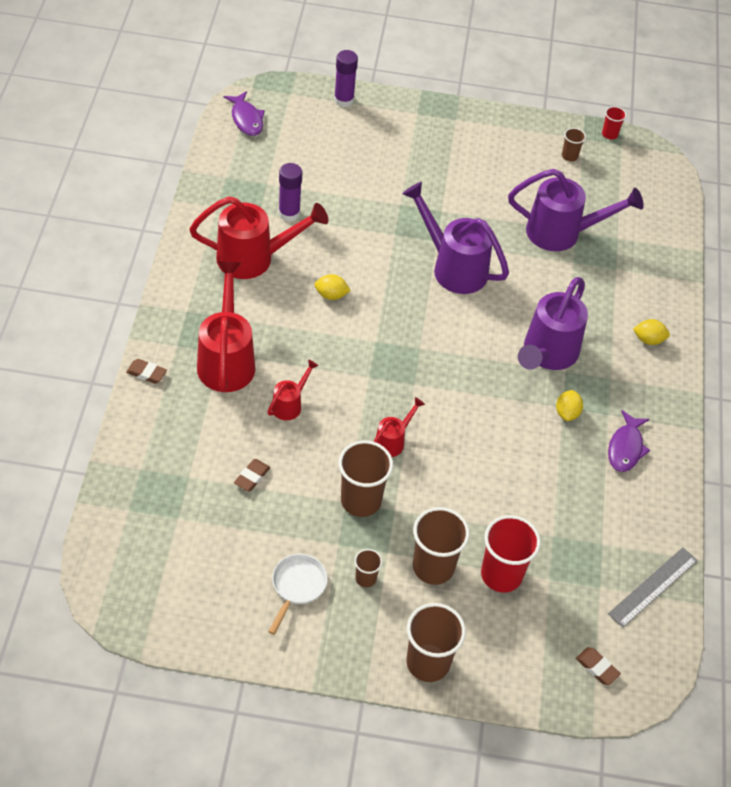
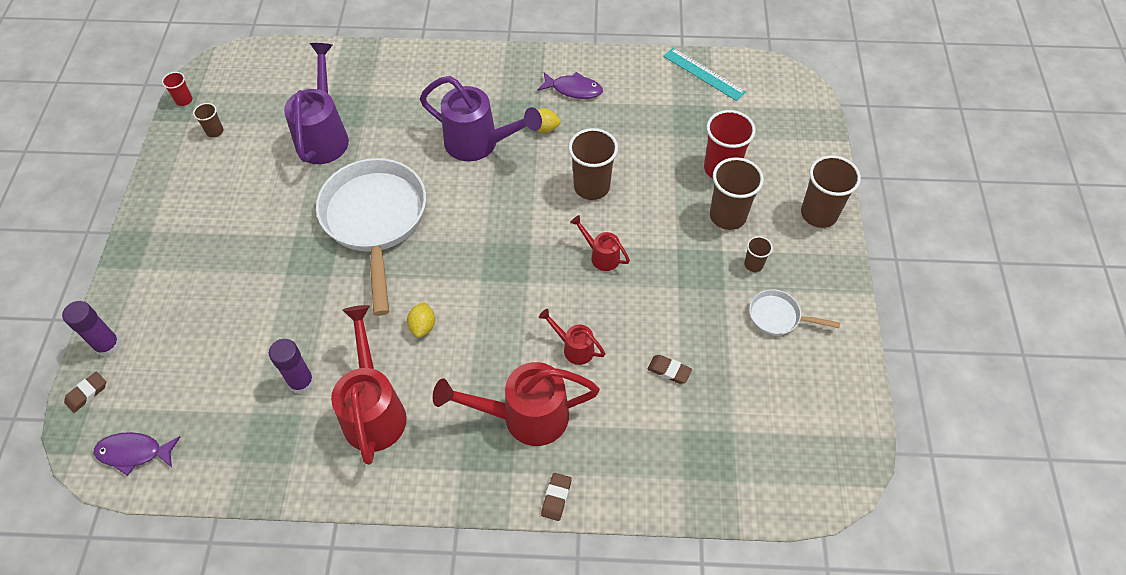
camera: 90 degrees left, 5 degrees up
purple fish [223,91,265,136] -> purple fish turned 150 degrees counterclockwise [94,432,180,476]
brown cup [338,440,393,517] -> brown cup moved to [569,128,618,200]
purple watering can [402,182,509,294] -> white pan [316,158,426,316]
brown eraser [576,647,621,685] -> brown eraser moved to [64,371,106,413]
grey ruler [608,547,698,628] -> turquoise ruler [663,48,746,101]
yellow lemon [633,319,670,345] -> none

